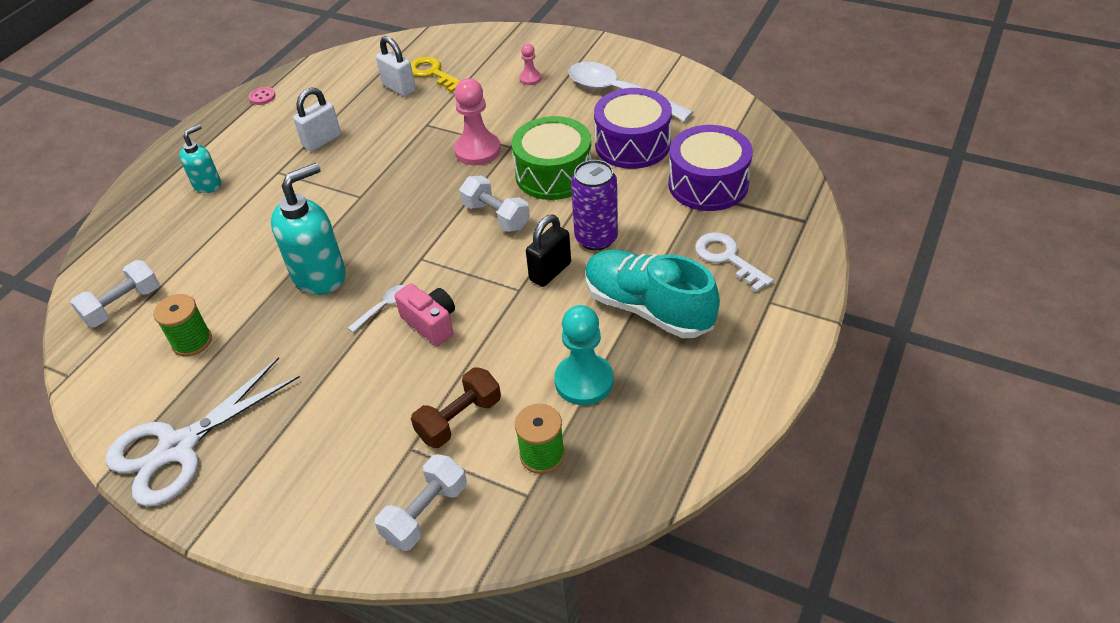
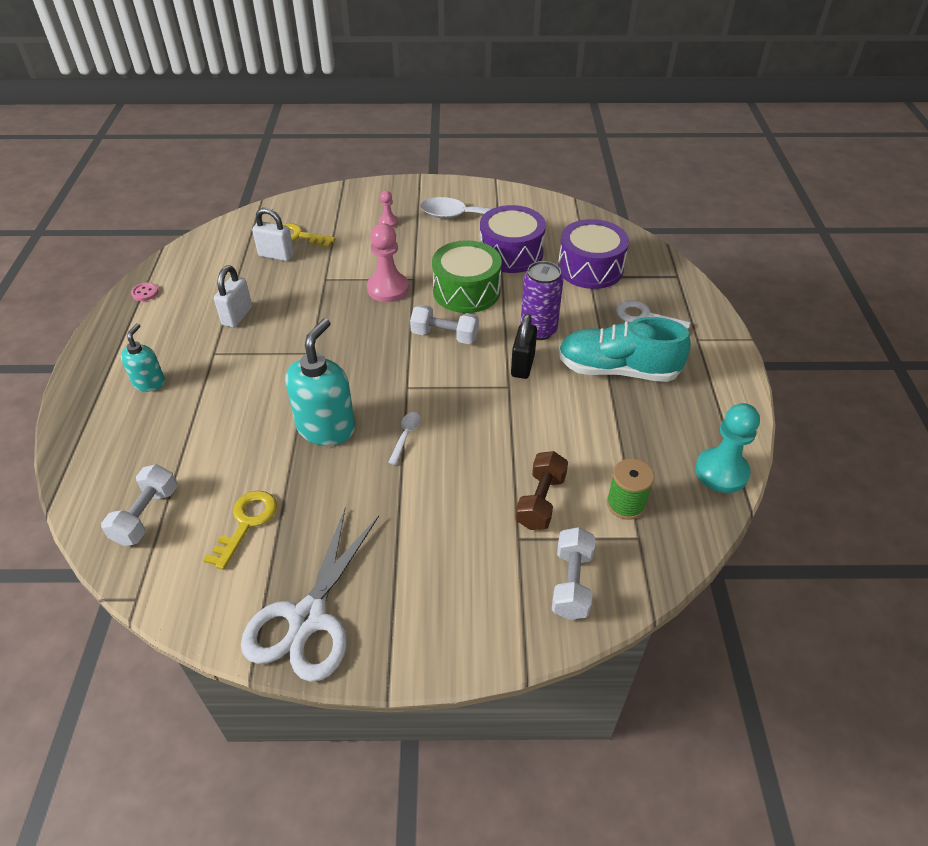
camera: 30 degrees left, 0 degrees up
green spool [154,294,212,356] -> yellow key [203,491,277,570]
pink camera [395,283,455,346] -> none
turquoise pawn [554,305,614,405] -> turquoise pawn moved to [695,403,760,493]

